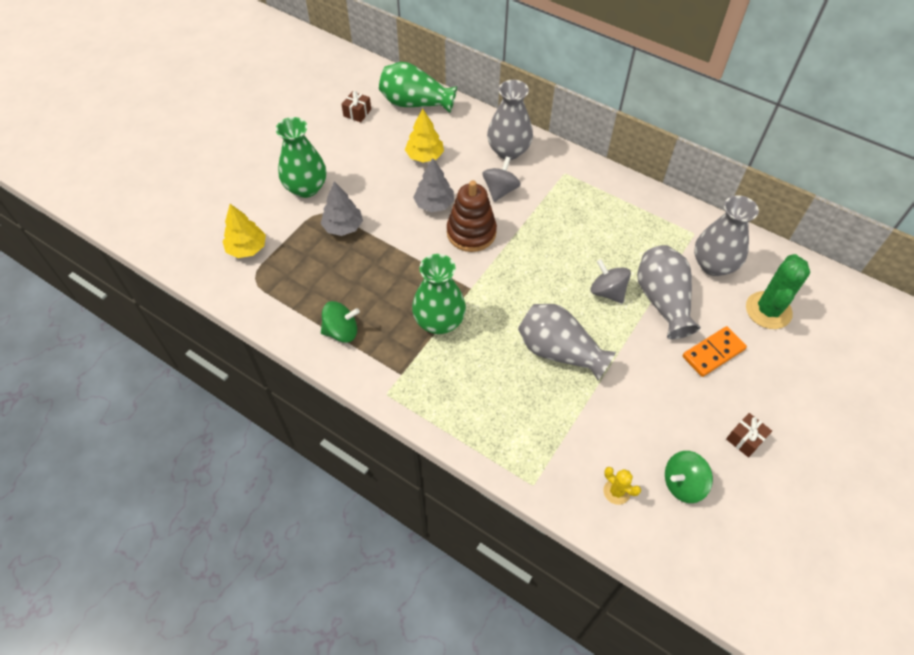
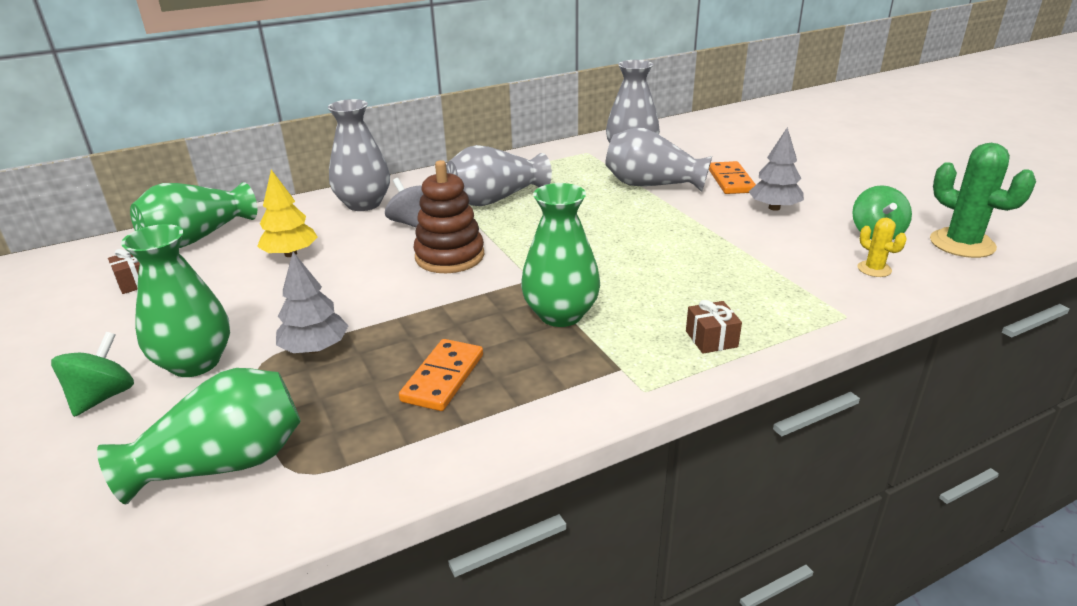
camera: 60 degrees left, 25 degrees down
yellow tree [222,204,266,258] -> green vase [97,368,301,504]
green spinning top [321,301,360,343] -> green spinning top moved to [51,332,134,417]
grey tree [413,158,454,212] -> grey tree moved to [748,127,804,211]
grey vase [518,304,616,381] -> grey vase moved to [446,145,552,206]
grey spinning top [591,259,631,303] -> none
yellow cactus [603,467,641,505] -> yellow cactus turned 75 degrees clockwise [858,218,907,277]
brown gift [726,413,772,457] -> brown gift moved to [686,300,742,354]
green cactus [746,254,810,329] -> green cactus moved to [930,143,1036,258]
none -> orange domino [399,339,483,411]

